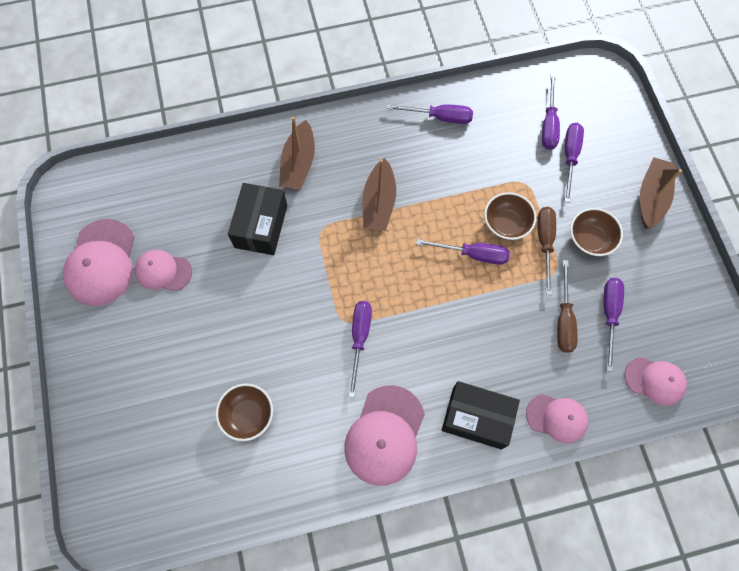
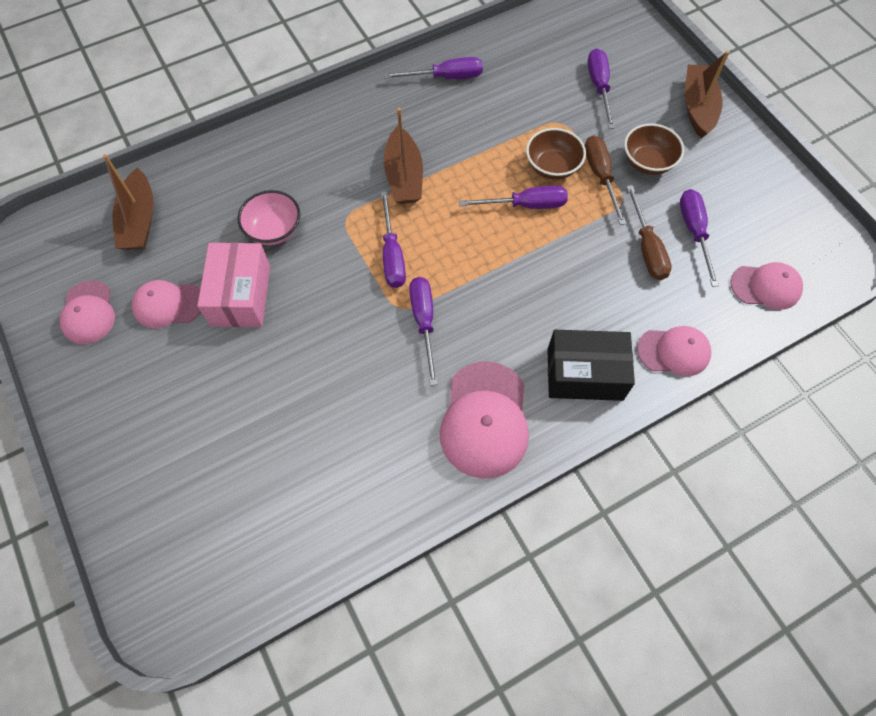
camera: 15 degrees left, 5 degrees down
pink cap [63,219,135,306] -> pink cap [60,280,115,344], size x0.62
brown bowl [216,384,273,441] -> none
black box [228,183,287,255] -> pink bowl [238,190,300,245]
brown boat [279,116,315,190] -> brown boat moved to [103,154,154,250]
purple screwdriver [542,74,560,150] -> purple screwdriver moved to [381,192,406,288]
none -> pink box [197,243,270,327]

